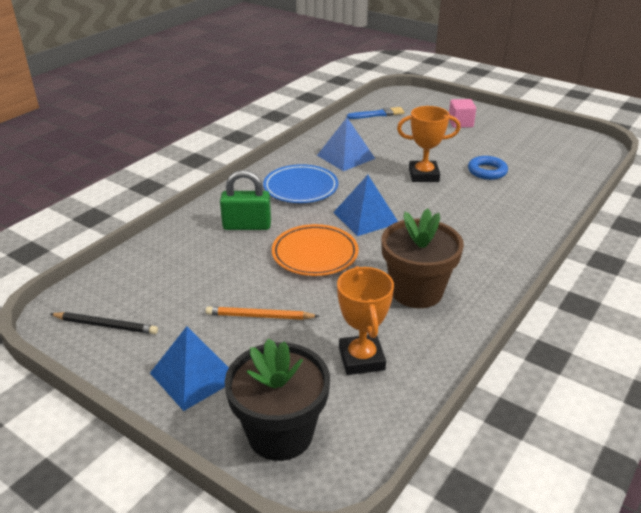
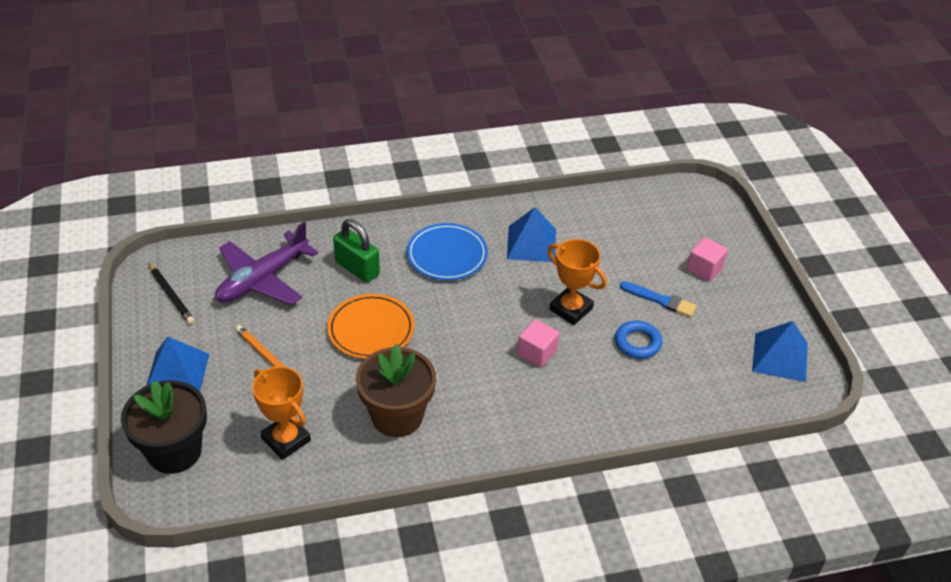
camera: 40 degrees right, 10 degrees up
blue pyramid [333,175,398,236] -> blue pyramid moved to [752,321,808,382]
orange trophy [337,266,394,375] -> orange trophy turned 75 degrees counterclockwise [252,366,311,460]
blue brush [347,107,405,119] -> blue brush moved to [620,281,697,317]
none -> purple plane [215,222,318,305]
none -> pink cube [517,319,559,368]

